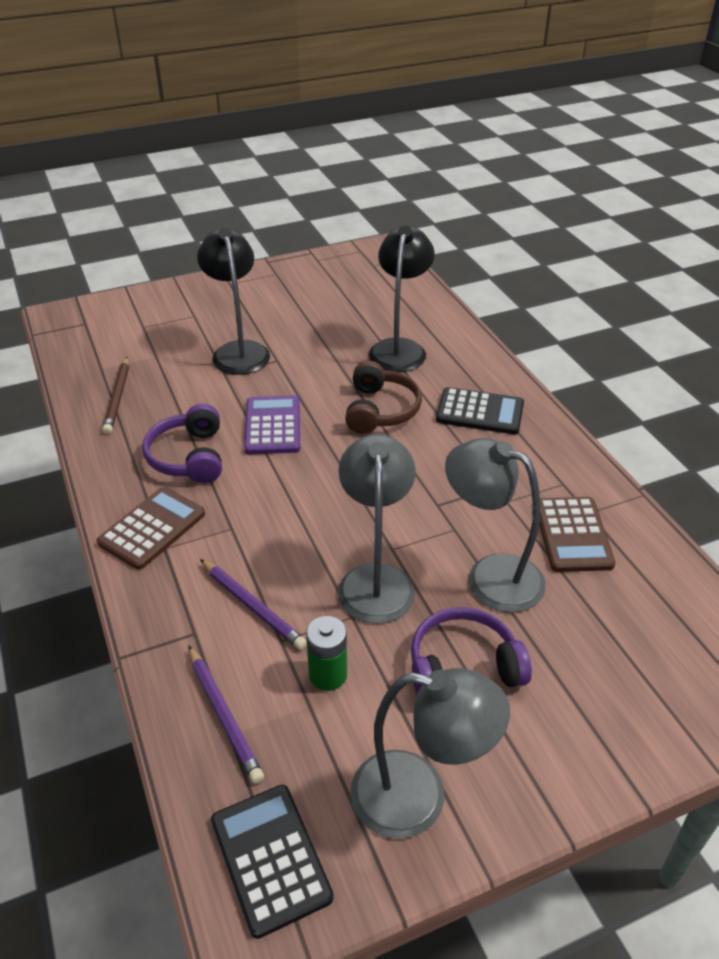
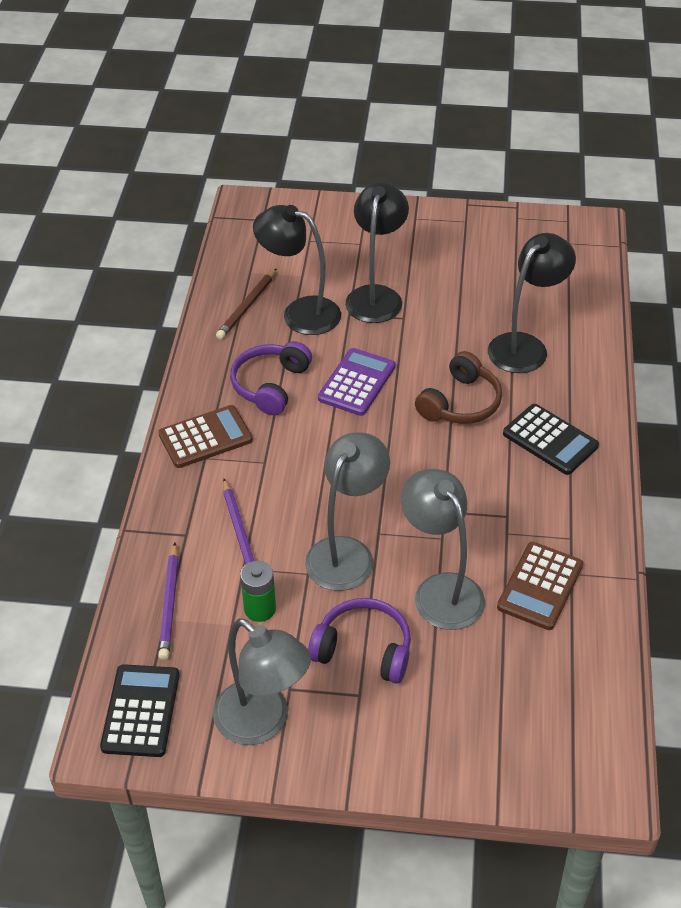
camera: 30 degrees right, 5 degrees up
none -> black lamp [253,205,341,335]

